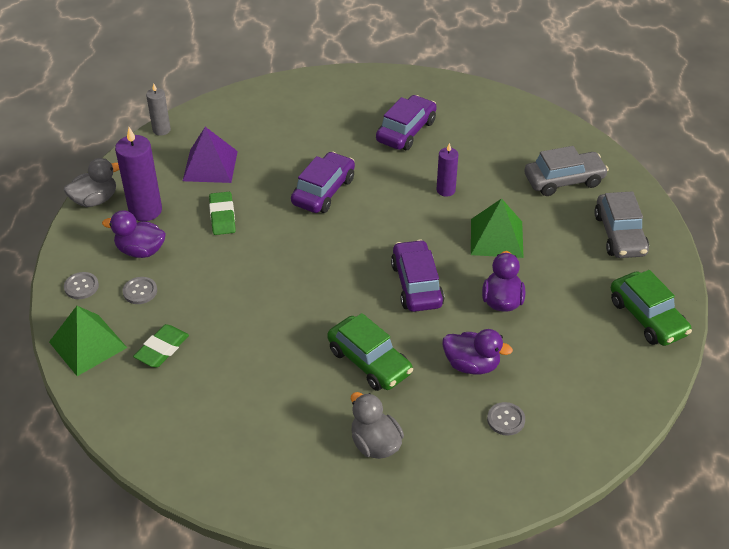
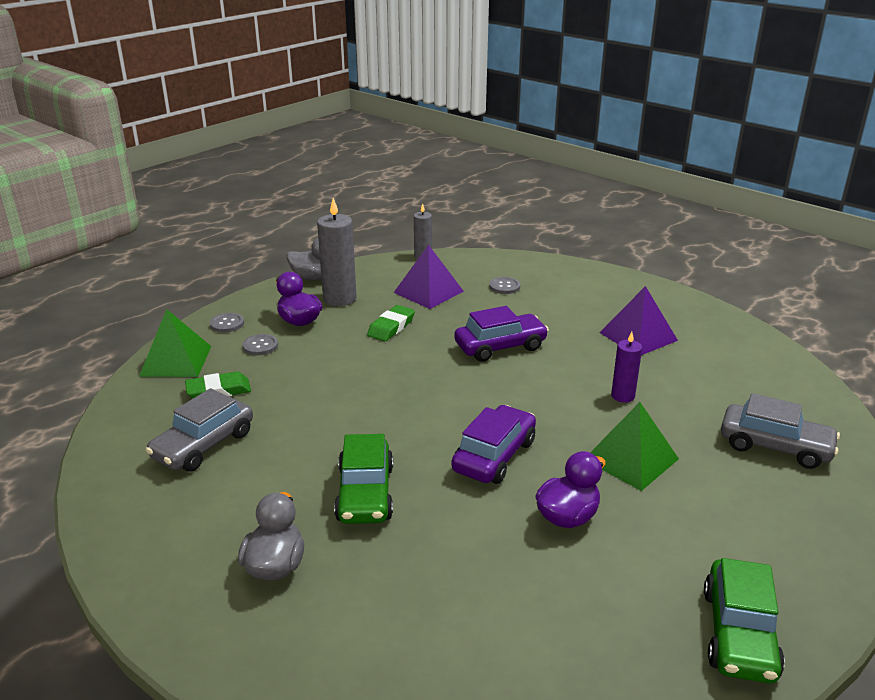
camera: 40 degrees right, 15 degrees down
purple candle [115,127,162,221] -> grey candle [317,198,357,306]
purple car [376,95,437,150] -> purple pyramid [599,286,678,355]
purple duck [442,329,513,375] -> none
grey button [487,402,525,436] -> grey button moved to [489,277,520,294]
grey car [594,191,649,258] -> grey car moved to [146,388,253,472]

